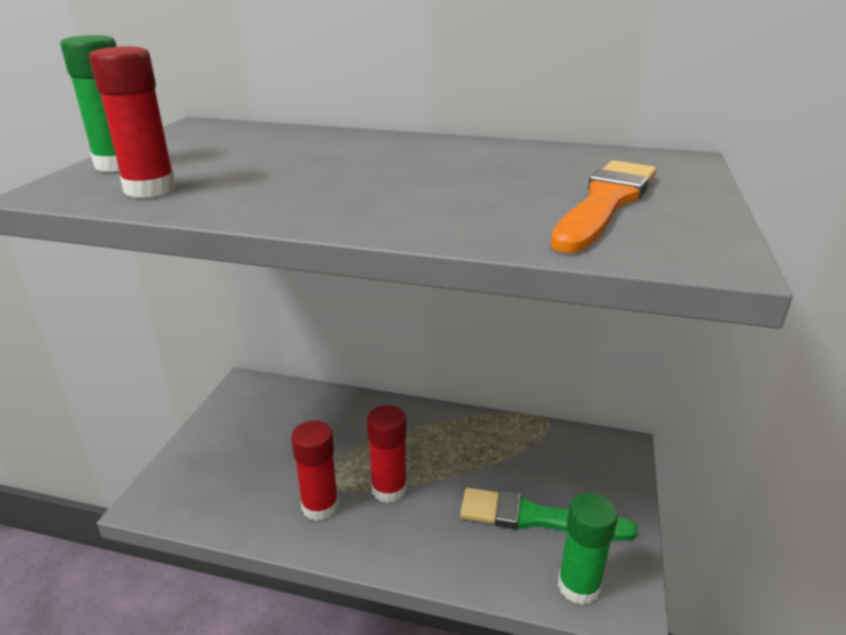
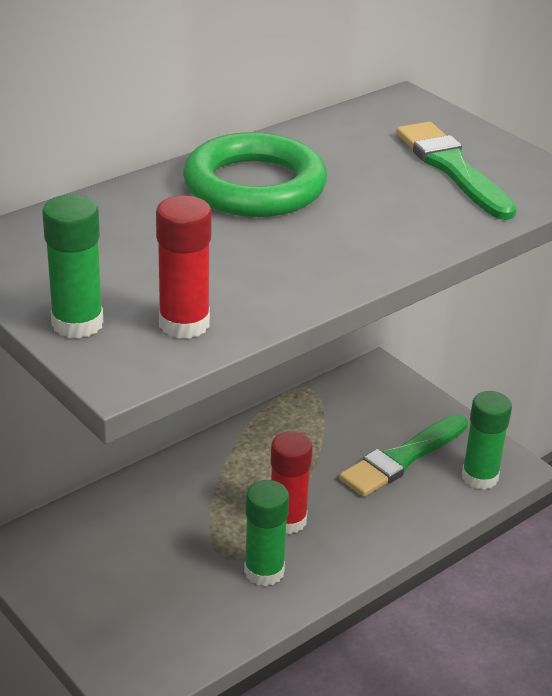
camera: 55 degrees left, 5 degrees up
red glue stick [291,421,339,521] -> green glue stick [244,480,289,586]
orange brush [551,160,657,253] -> green brush [396,122,517,220]
none -> green ring [183,132,327,217]

